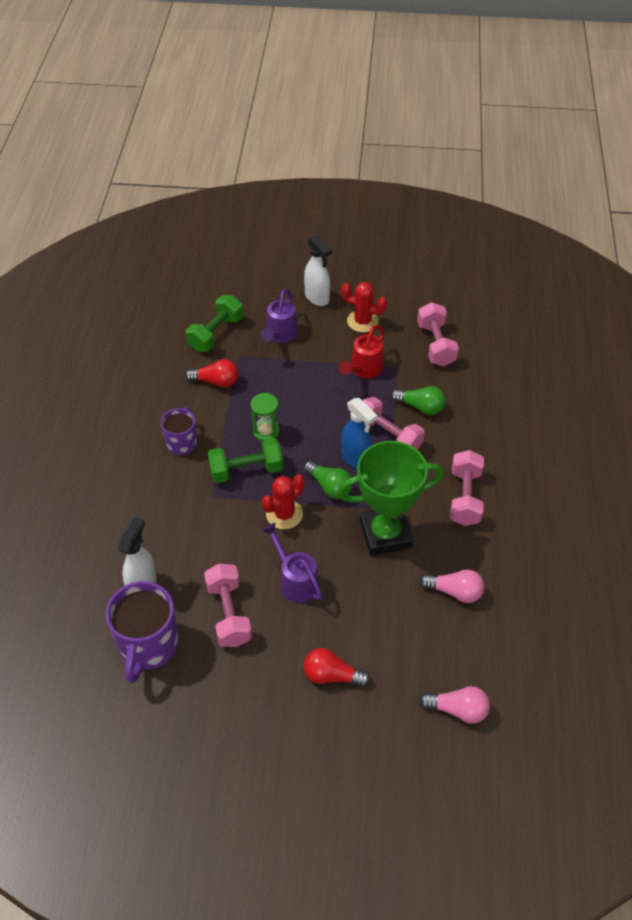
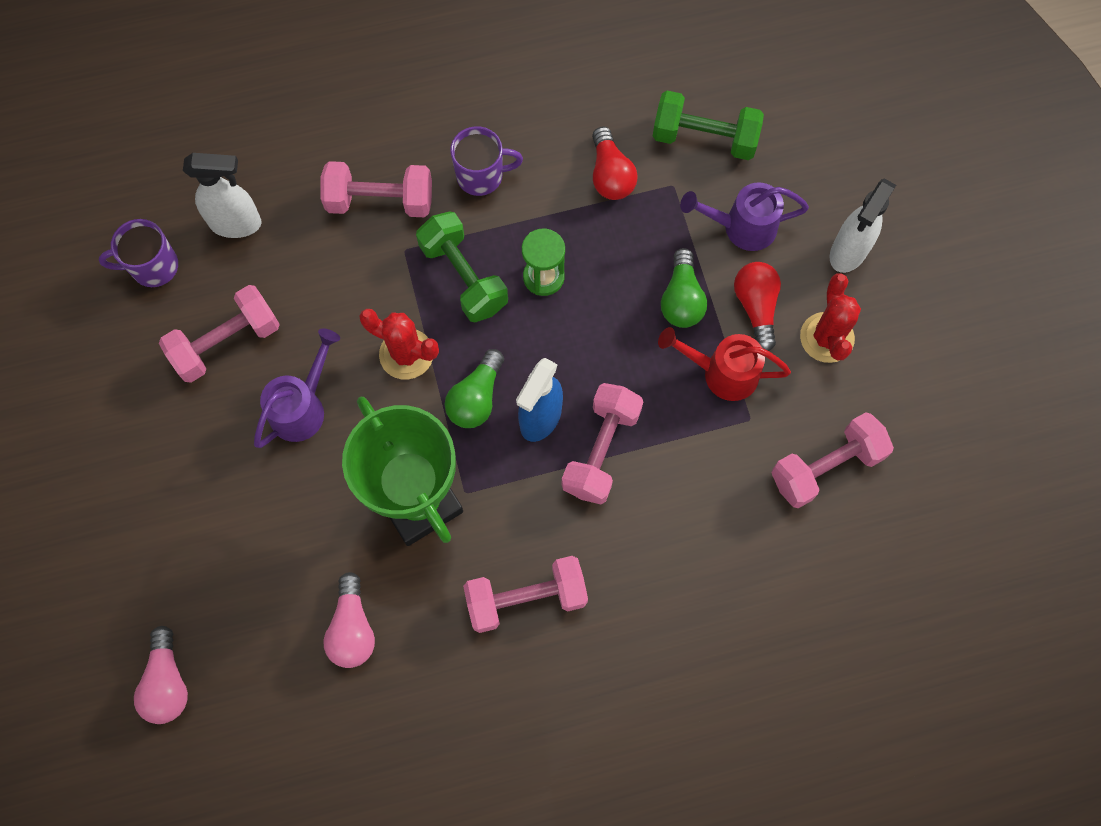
camera: 70 degrees right, 20 degrees up
purple mug [106,581,179,683] -> purple mug [99,219,178,287], size x0.60
red light bulb [303,648,371,687] -> red light bulb moved to [734,262,781,351]
green light bulb [391,386,445,415] -> green light bulb moved to [661,248,707,328]
none -> pink dumbbell [321,161,432,217]

